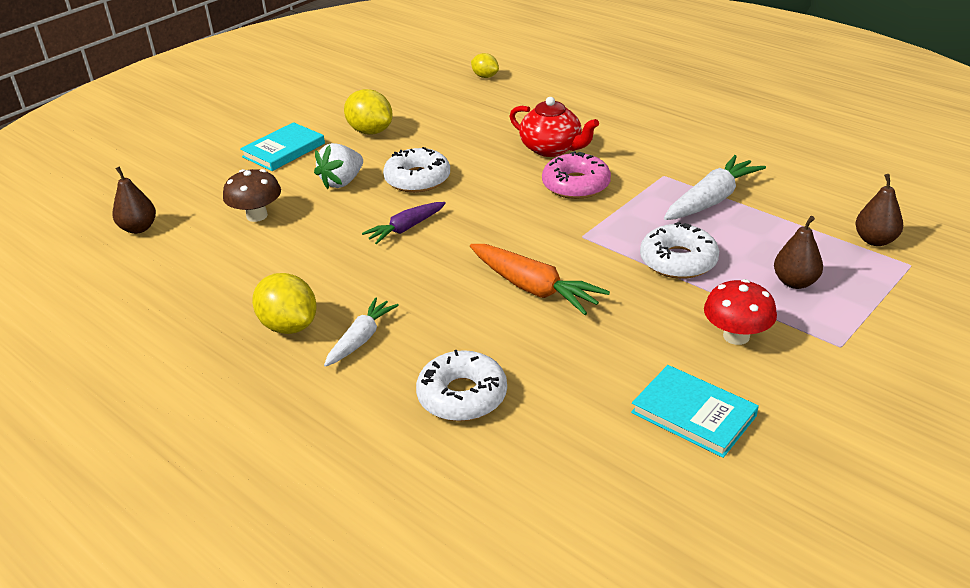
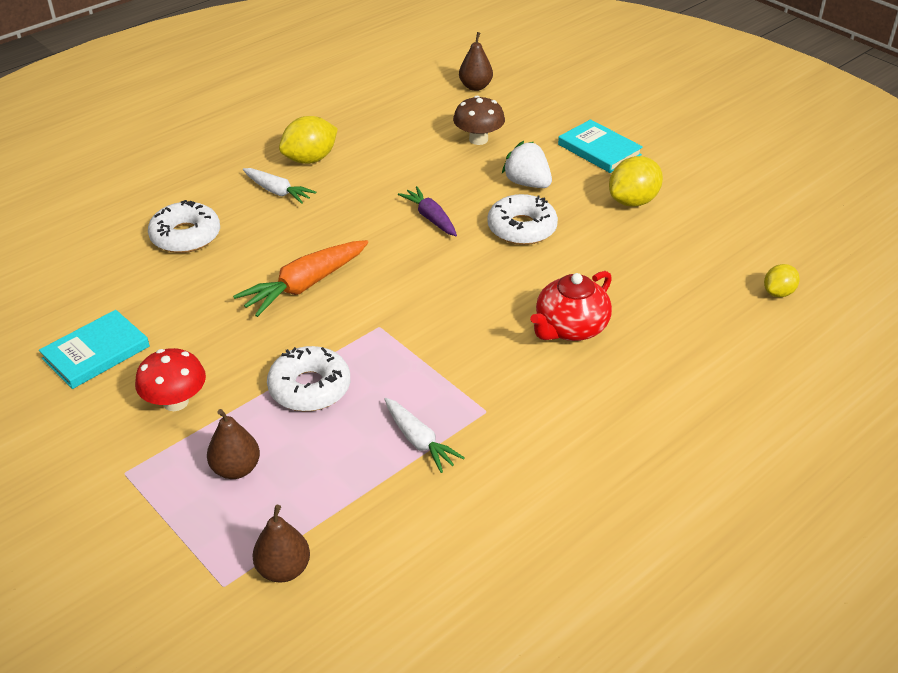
camera: 95 degrees right, 5 degrees up
pink donut [542,151,611,199] -> none
white carrot [664,155,766,220] -> white carrot [384,398,465,473], size x0.64

